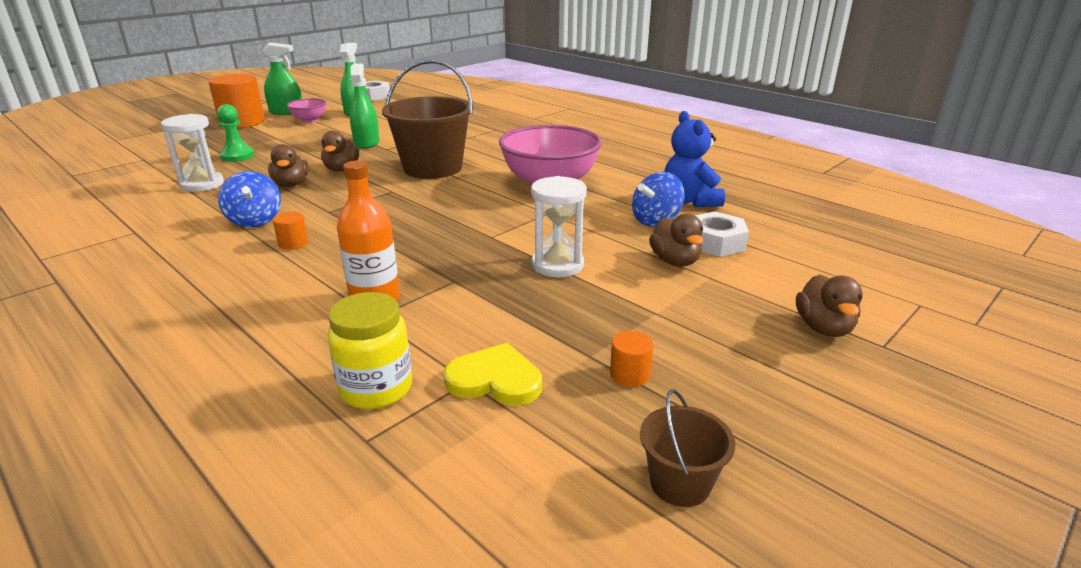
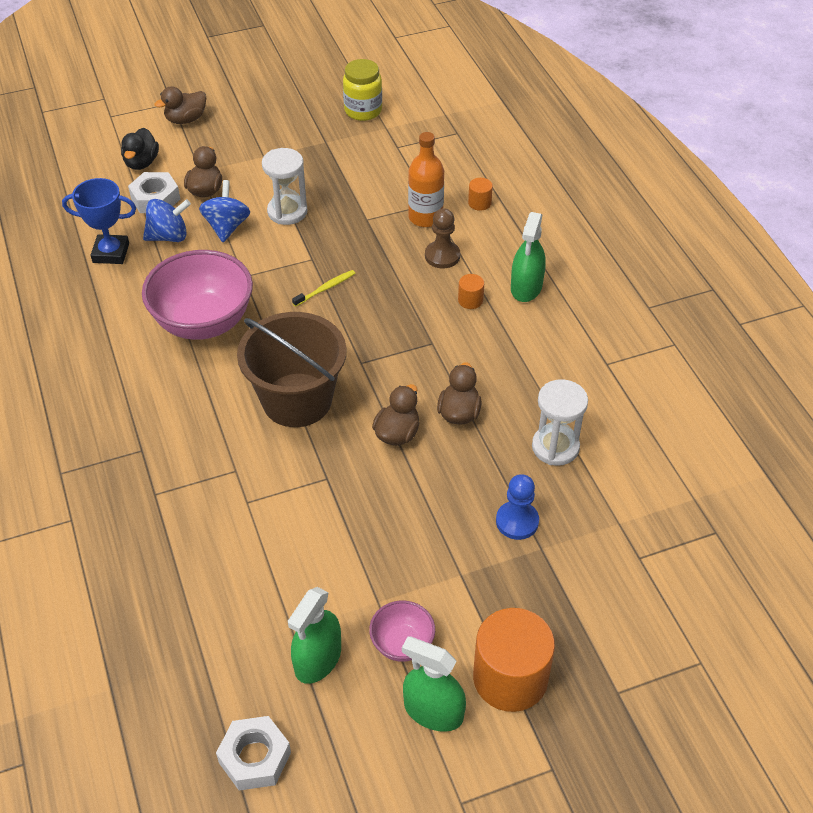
camera: 155 degrees left, 20 degrees up
green pawn [217,104,254,162] -> blue pawn [496,474,539,540]
blue spinning top [218,171,281,228] -> blue spinning top moved to [199,180,250,242]
yellow jar [327,292,412,409] -> yellow jar moved to [343,59,382,121]
green spray bottle [350,64,379,149] -> green spray bottle moved to [511,212,546,302]
yellow heart [443,343,542,405] -> none
orange cylinder [610,331,653,387] -> orange cylinder moved to [468,178,493,211]
brown bucket [640,389,735,507] -> none
blue teddy bear [664,111,725,207] -> blue trophy [62,178,136,264]
brown duck [796,275,863,337] -> brown duck turned 150 degrees counterclockwise [155,86,206,124]
none -> black duck [121,128,159,170]
none -> yellow toothbrush [292,270,356,307]
none -> brown pawn [425,208,460,269]

